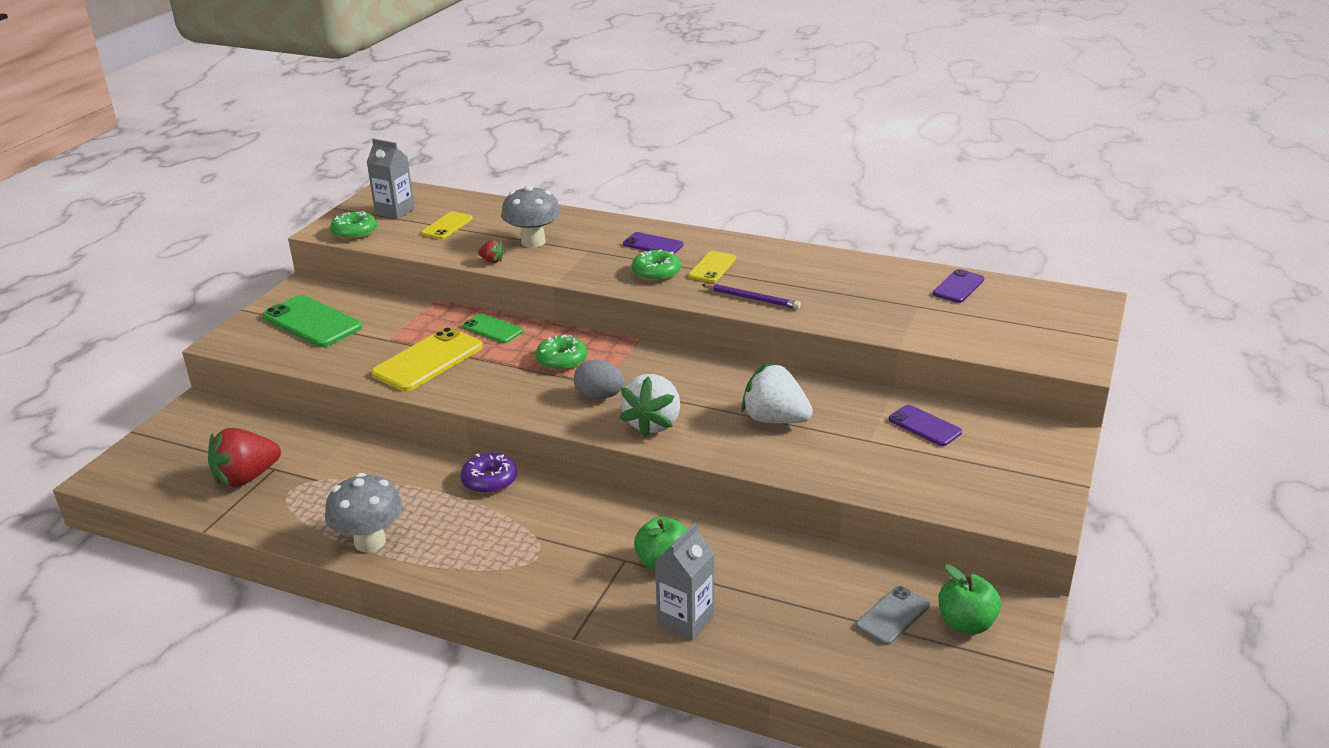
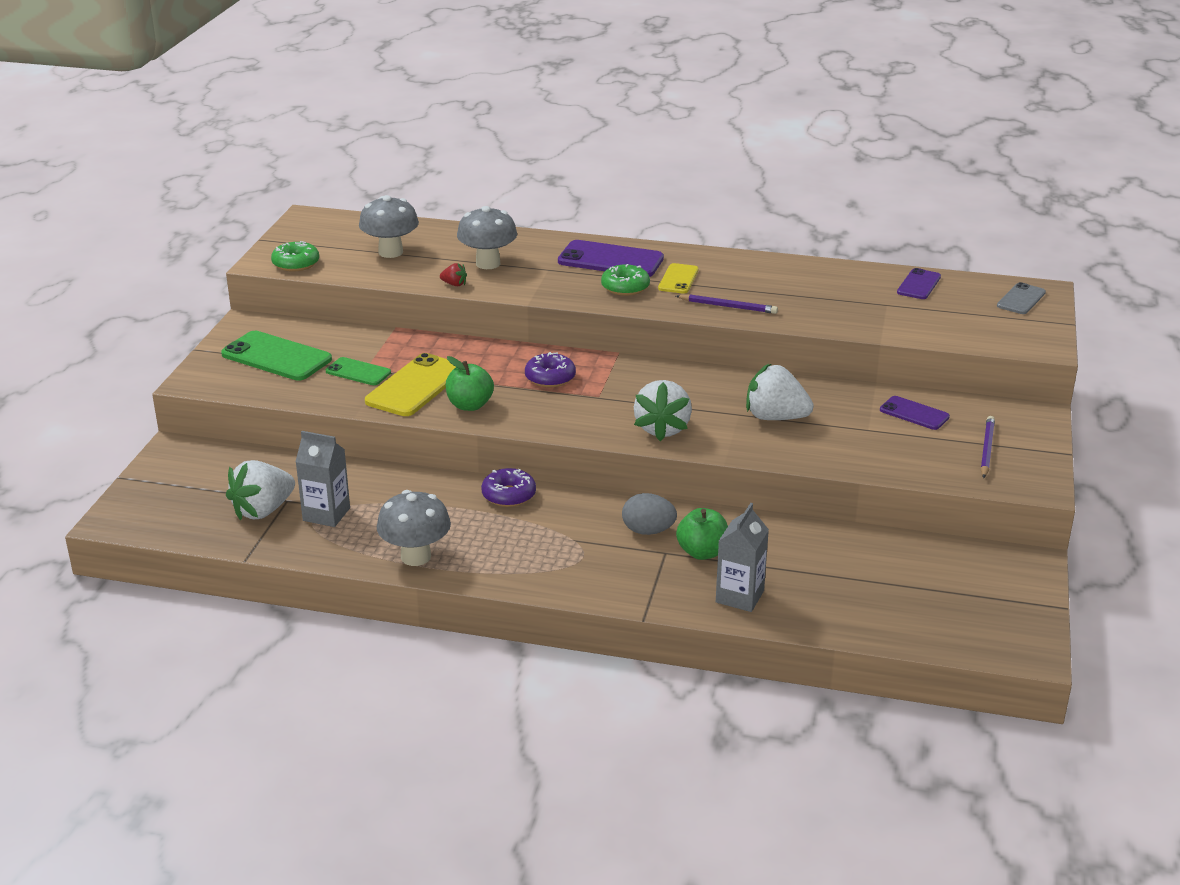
camera: 10 degrees left, 0 degrees up
red strawberry [208,428,281,487] -> white strawberry [226,460,295,520]
grey carton [366,138,415,219] -> grey carton moved to [295,431,350,527]
yellow phone [421,212,473,239] -> grey mushroom [359,195,419,258]
green phone [462,313,523,343] -> green phone moved to [326,357,391,385]
green donut [536,334,587,371] -> purple donut [525,352,576,387]
grey egg [574,360,625,400] -> grey egg moved to [622,493,677,535]
purple phone [623,232,684,254] -> purple phone [558,240,664,277], size x1.74
grey phone [856,586,930,645] -> grey phone moved to [997,282,1046,314]
green apple [938,564,1001,634] -> green apple moved to [446,356,494,411]
none -> purple pencil [981,416,995,478]

